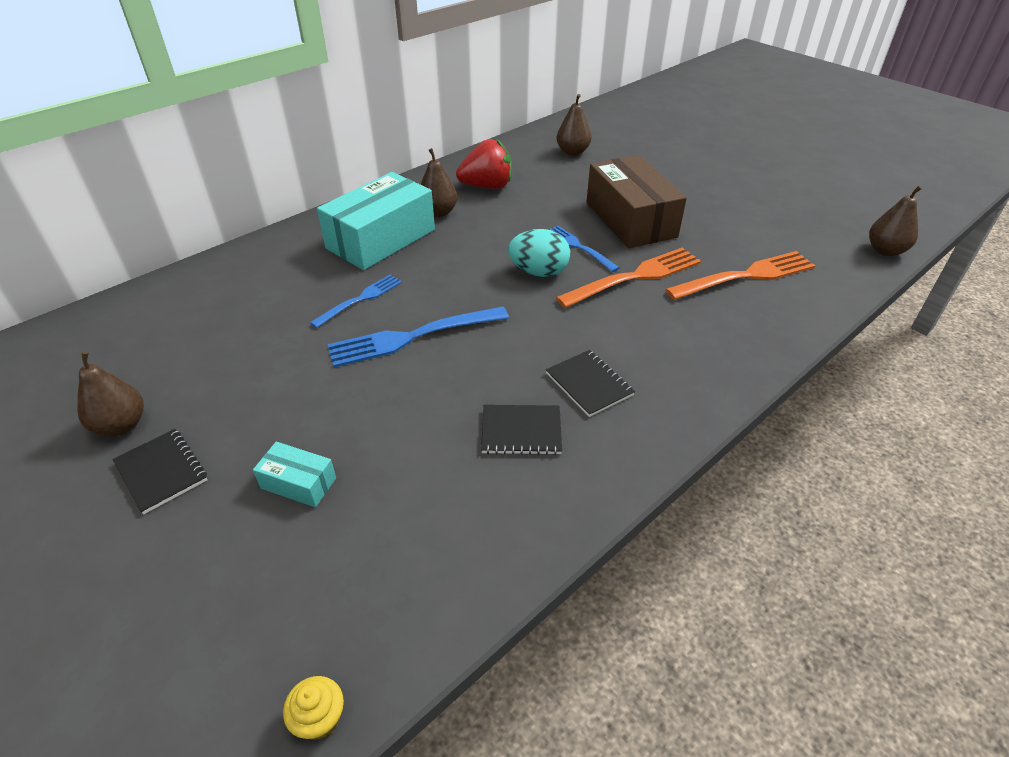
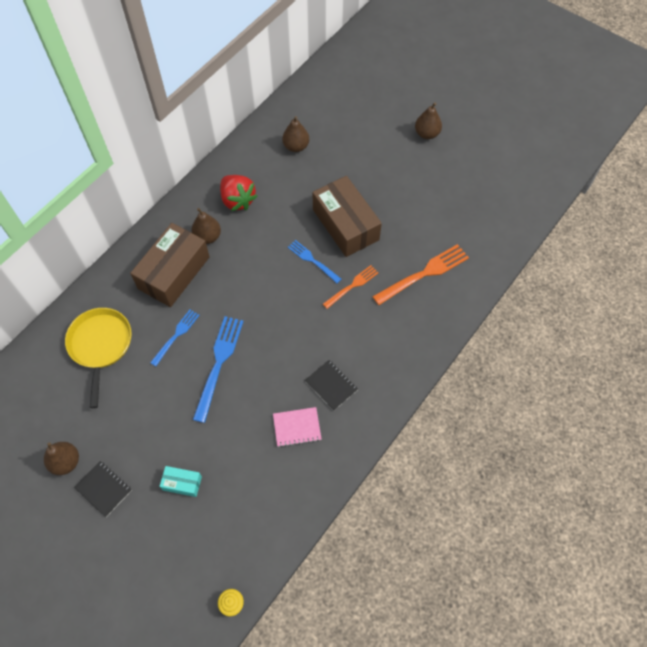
camera: 10 degrees left, 20 degrees up
turquoise box [317,172,435,270] -> brown box [130,223,210,307]
blue fork [328,306,509,368] -> blue fork turned 135 degrees clockwise [193,316,244,423]
red strawberry [456,139,512,189] -> red strawberry turned 75 degrees clockwise [220,175,257,211]
black notebook [481,405,562,455] -> pink notebook [273,407,321,447]
turquoise egg [508,229,570,277] -> none
orange fork [556,247,701,308] -> orange fork [323,265,378,309], size x0.61
brown pear [869,185,922,256] -> brown pear moved to [415,102,442,139]
none -> yellow pan [65,308,132,408]

